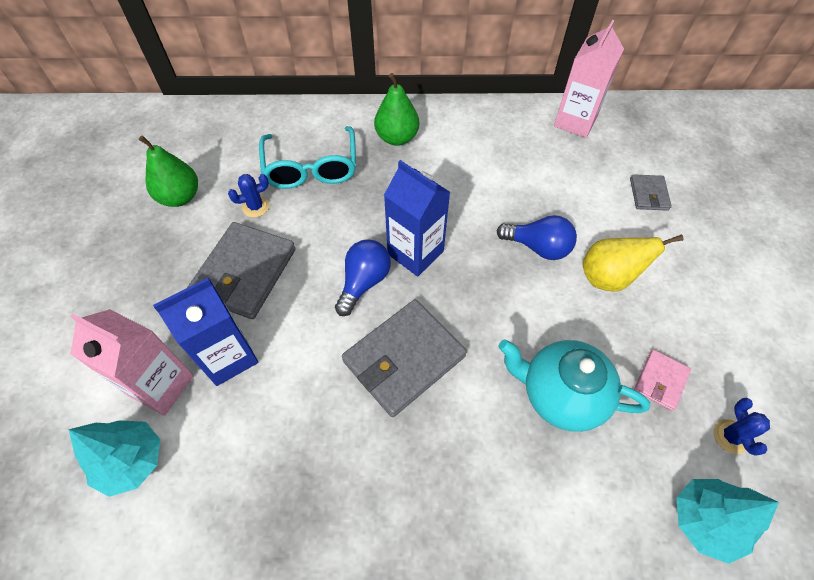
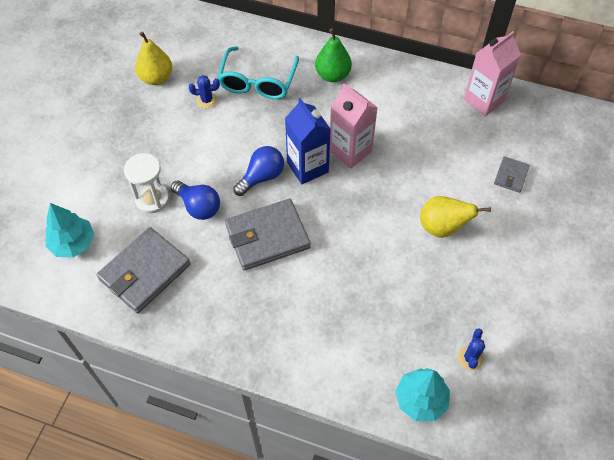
camera: 20 degrees right, 0 degrees up
pink carton [70,309,194,416] -> pink carton moved to [330,83,378,169]
green pear [139,135,198,207] -> yellow pear [135,32,173,85]
blue carton [153,278,258,386] -> white hourglass [124,153,169,213]
grey wallet [187,222,296,319] -> grey wallet moved to [96,227,191,313]
blue light bulb [496,215,577,260] -> blue light bulb moved to [171,180,220,220]
turquoise teapot [498,339,650,432] -> none
pink wallet [634,350,691,411] -> none

